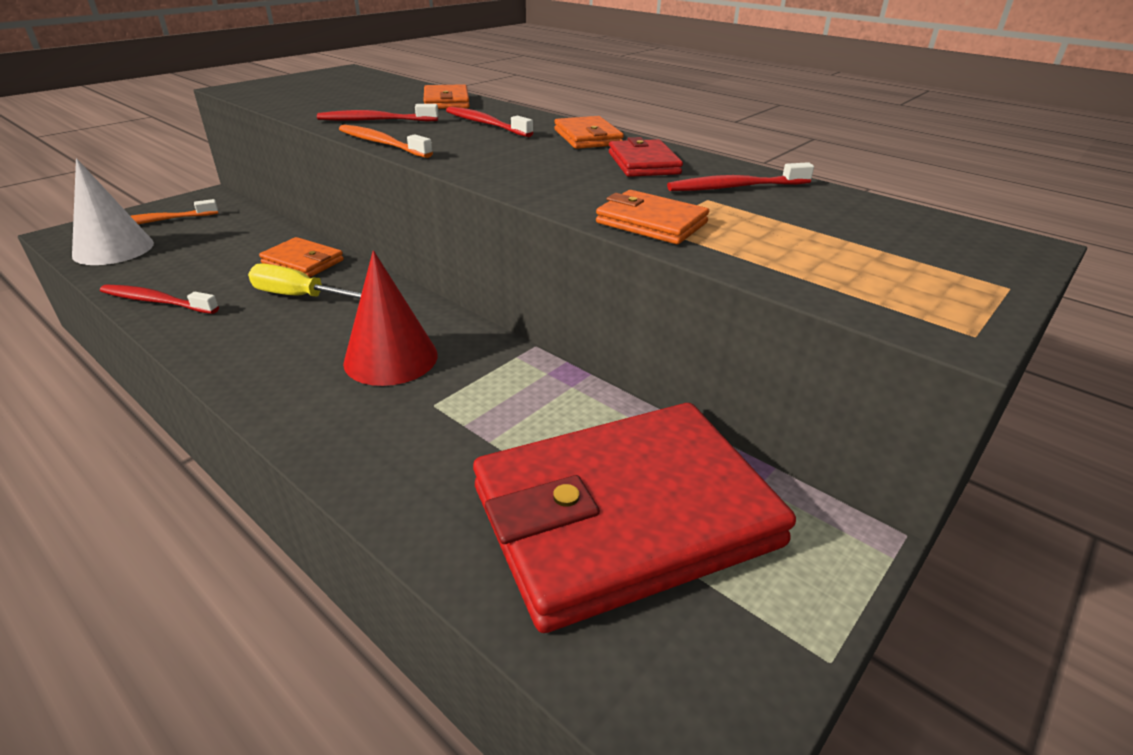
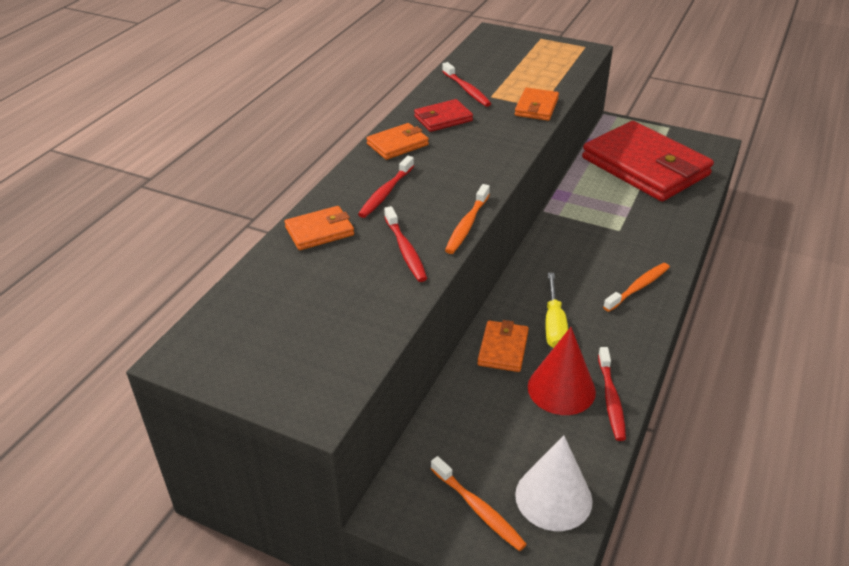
camera: 105 degrees left, 5 degrees up
red cone [343,250,438,386] -> red cone moved to [528,327,596,415]
none -> orange toothbrush [603,263,670,312]

